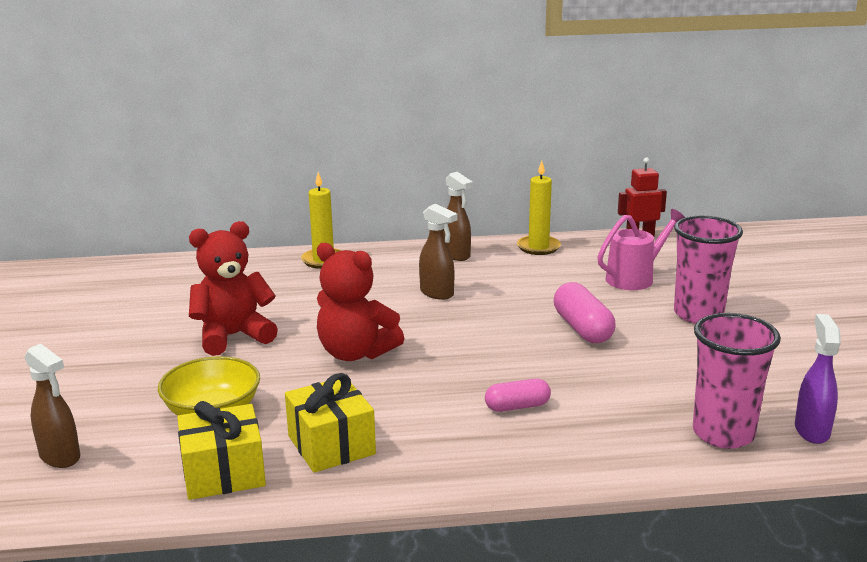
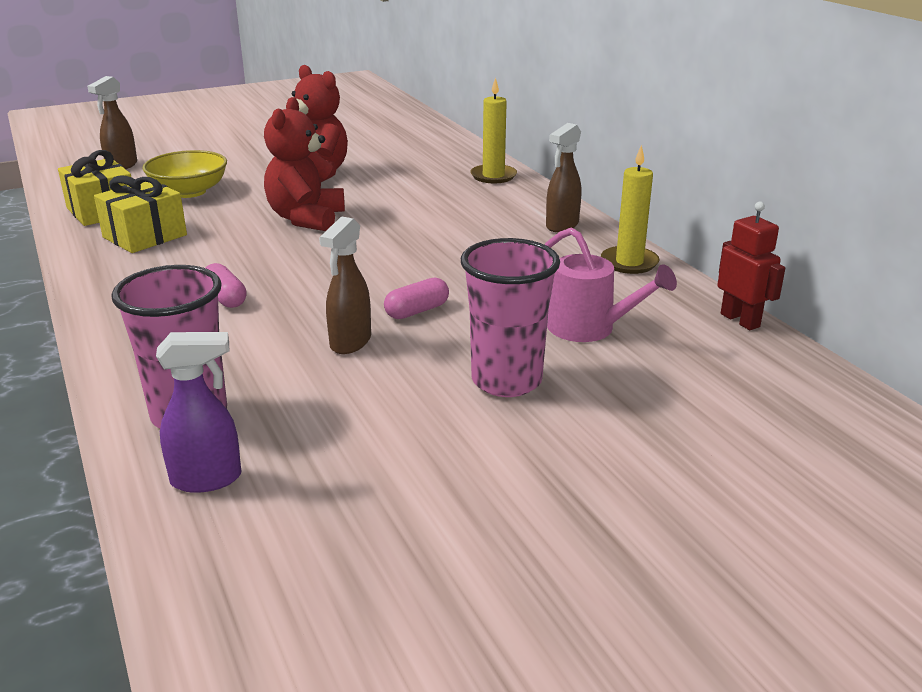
camera: 70 degrees right, 5 degrees up
brown spray bottle [419,204,458,300] -> brown spray bottle moved to [319,216,371,354]
pink capsule [554,282,616,343] -> pink capsule [384,277,449,319], size x0.64

